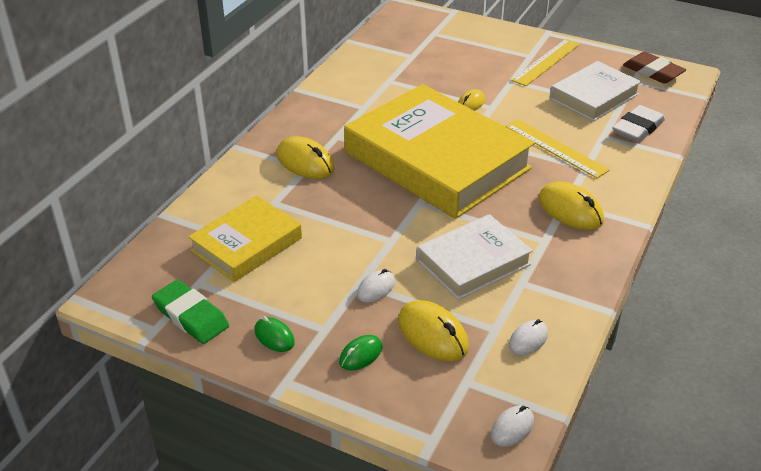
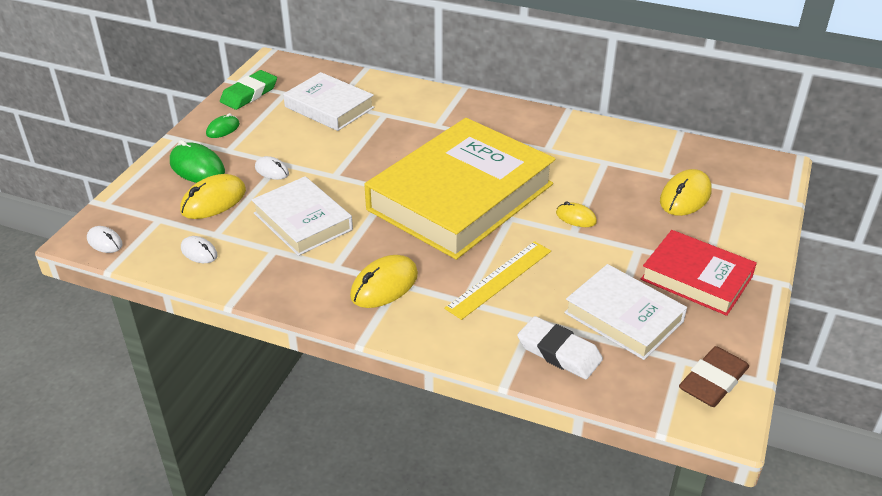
camera: 85 degrees right, 0 degrees up
yellow book [188,196,302,282] -> white book [283,72,374,131]
yellow mouse [277,136,335,179] -> yellow mouse moved to [660,169,712,216]
green mouse [339,335,382,371] -> green mouse [170,140,225,183], size x1.72
yellow ruler [511,39,580,86] -> red book [641,230,757,316]

